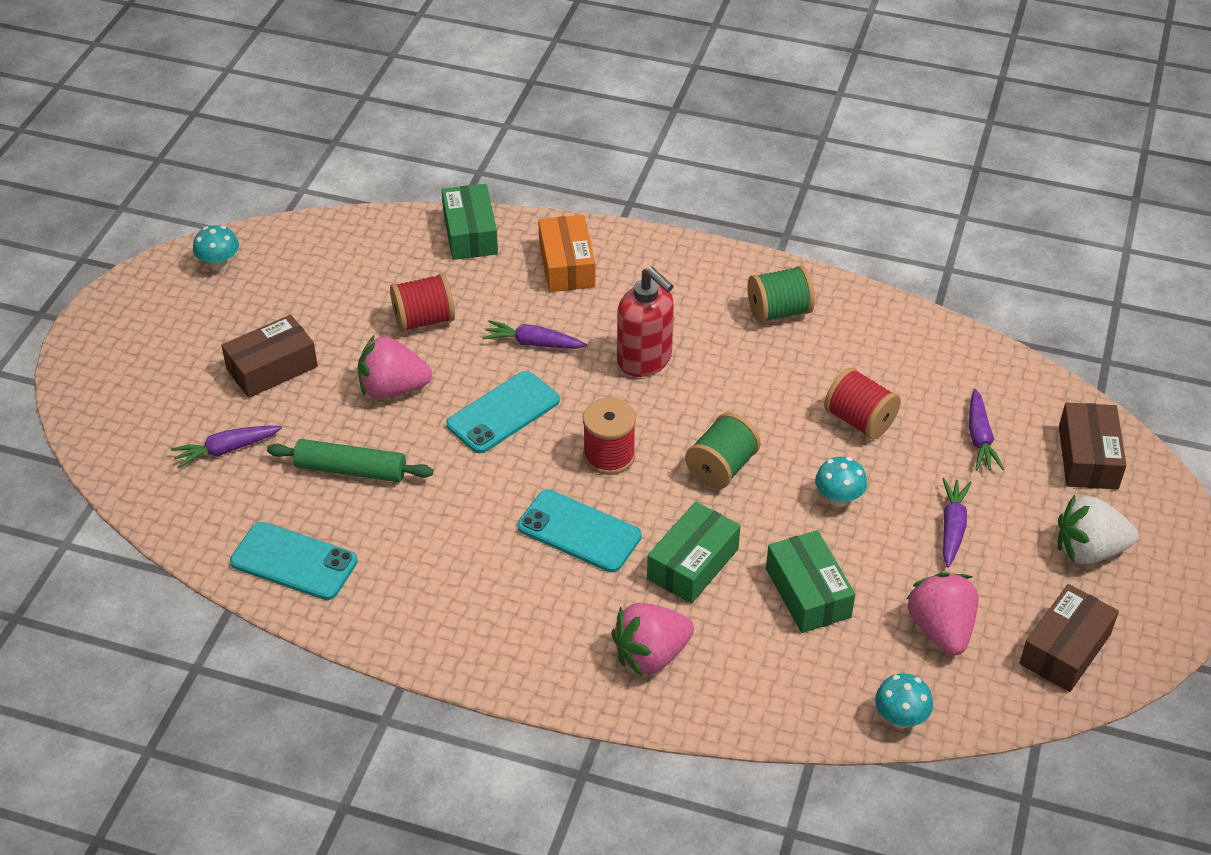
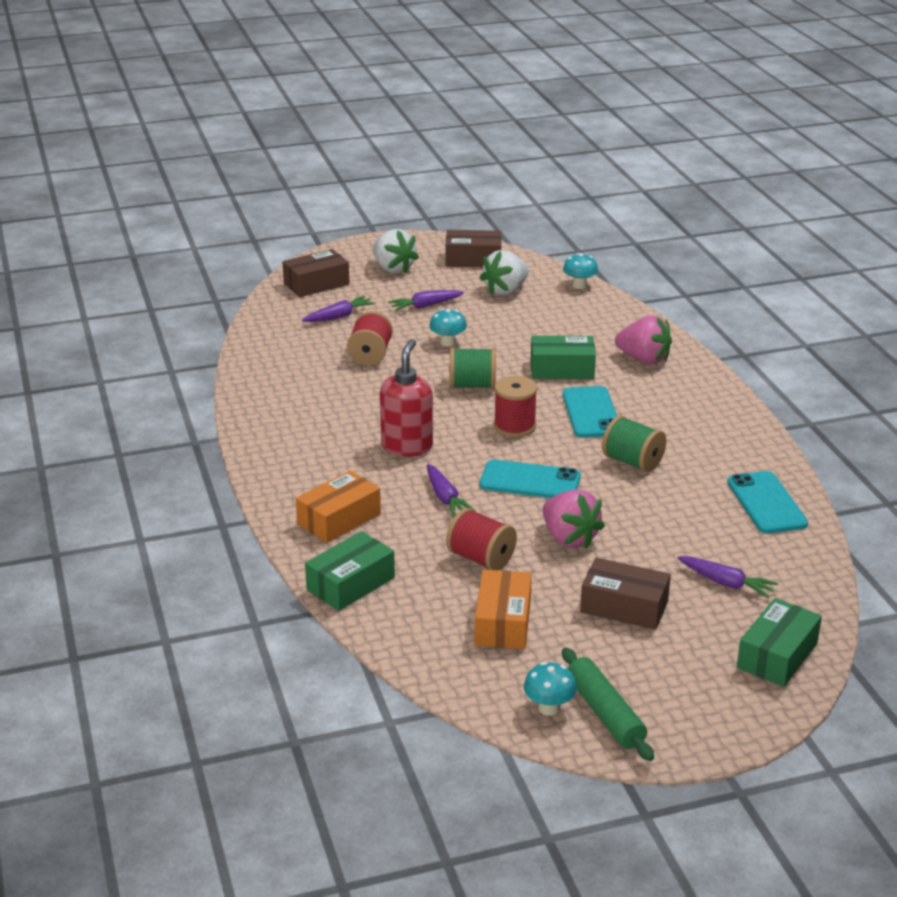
camera: 125 degrees left, 15 degrees down
green rolling pin [267,439,433,482] -> green rolling pin moved to [562,648,654,761]
green spool [747,265,815,323] -> green spool moved to [602,416,666,472]
green box [766,530,855,633] -> green box moved to [737,598,822,687]
pink strawberry [907,572,979,655] -> white strawberry [480,250,529,296]
none -> orange box [474,570,532,649]

